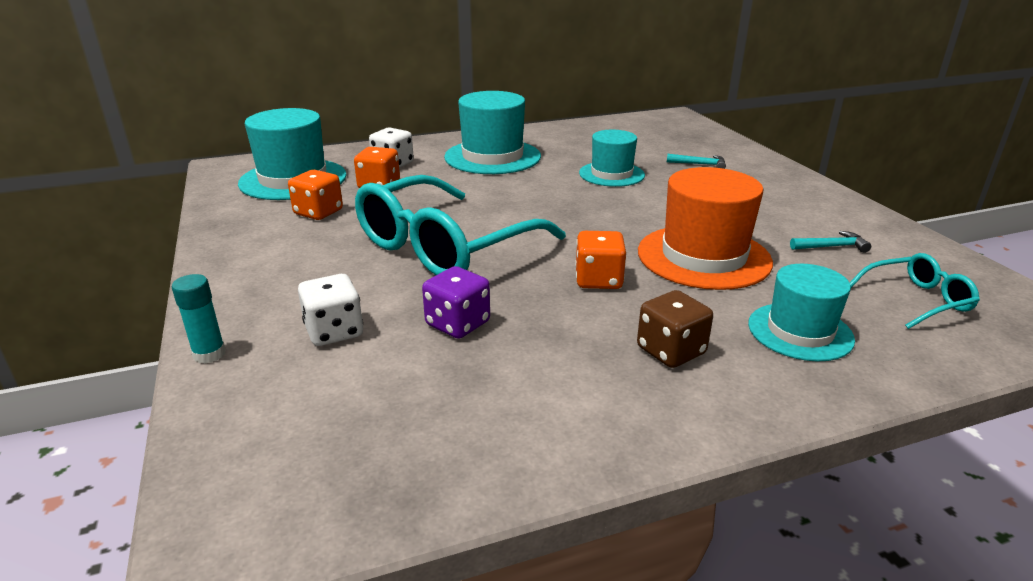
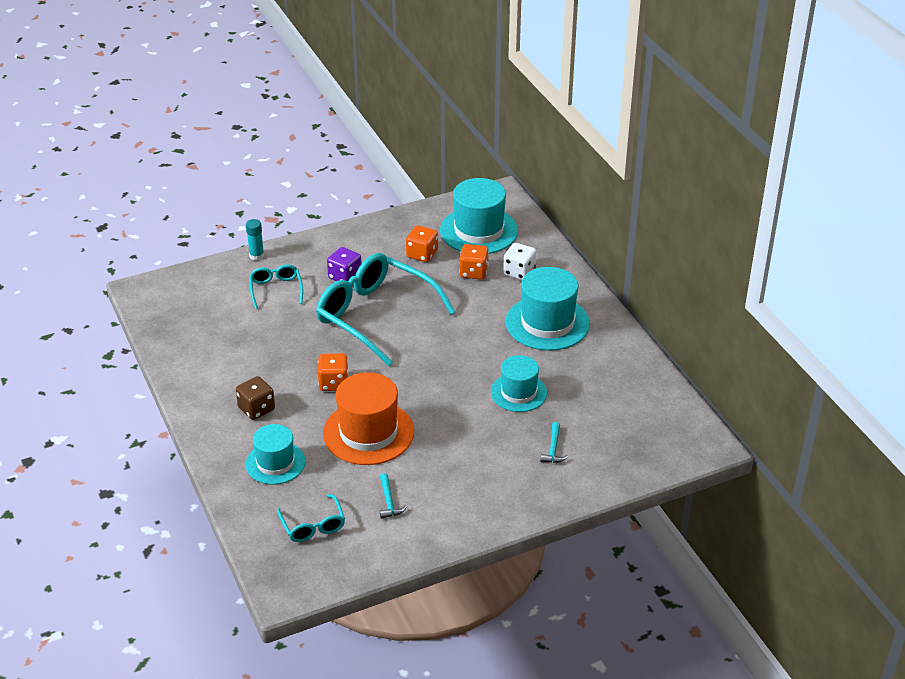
camera: 85 degrees right, 10 degrees up
white dice [298,274,363,346] -> turquoise glasses [249,265,303,309]
purple dice [422,266,490,339] -> purple dice moved to [327,247,362,281]

